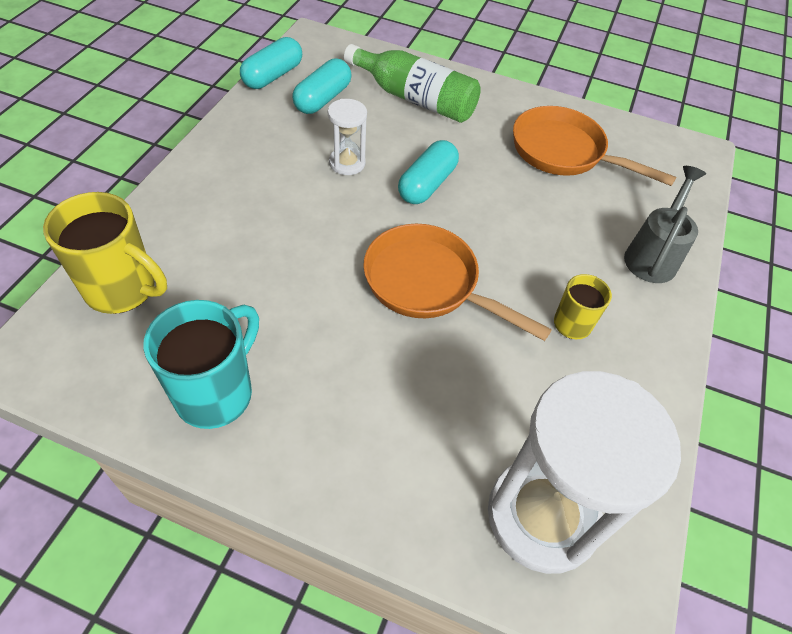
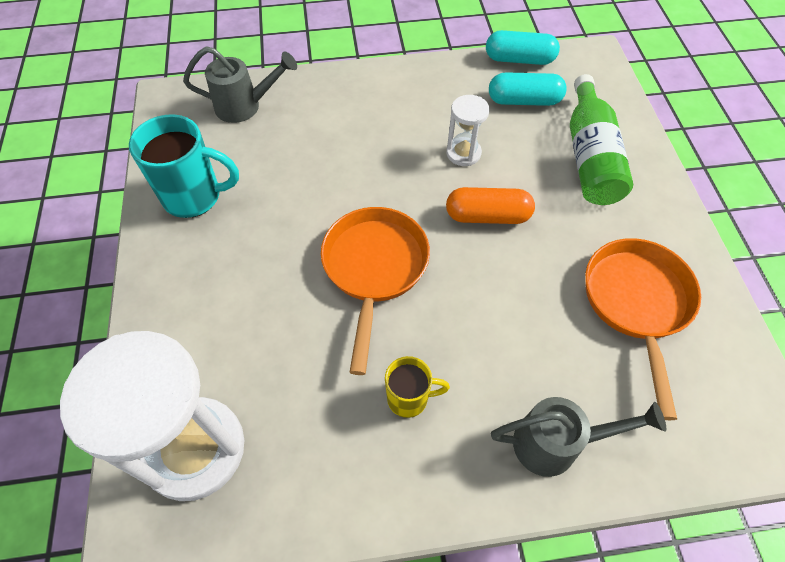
camera: 65 degrees right, 5 degrees up
yellow mug [43,192,167,314] -> grey watering can [183,46,297,123]
turquoise capsule [398,140,459,204] -> orange capsule [446,187,535,224]

